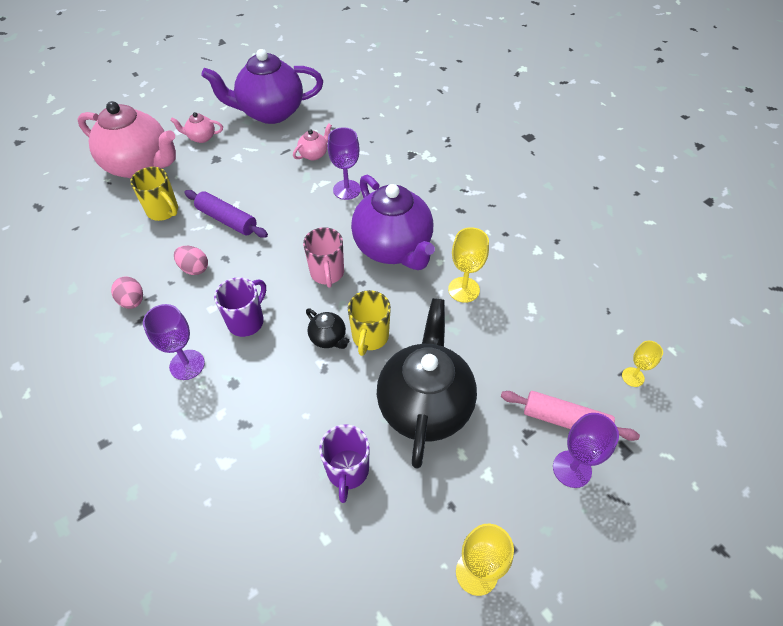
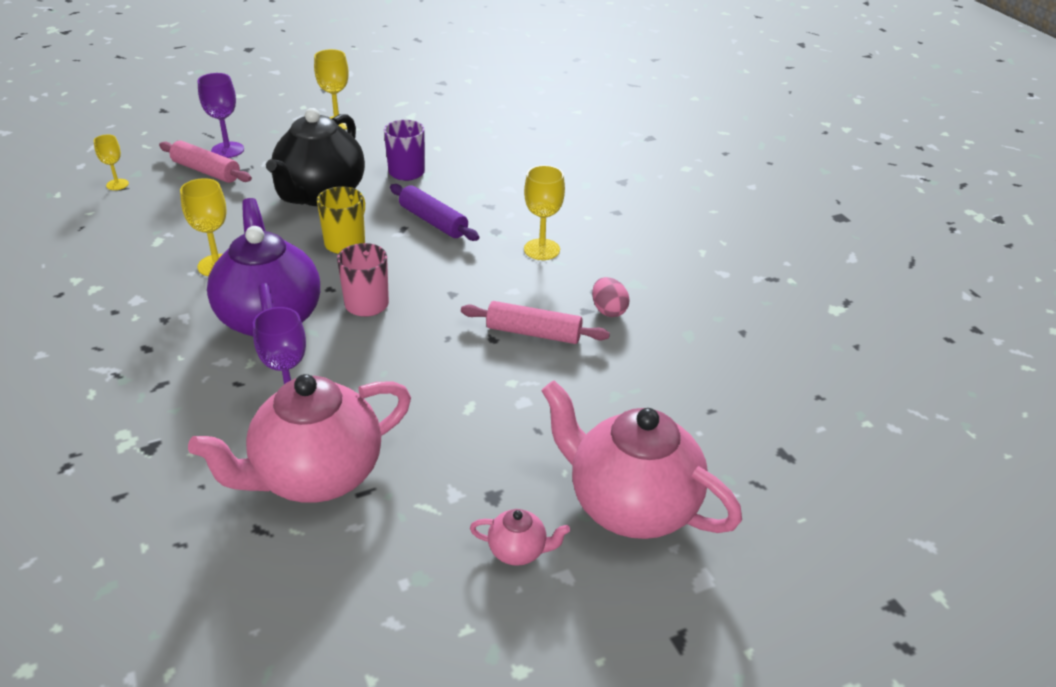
camera: 170 degrees left, 15 degrees down
yellow mug [130,167,178,221] -> none
purple goblet [143,304,205,380] -> yellow goblet [524,165,565,260]
pink egg [174,246,208,275] -> pink rolling pin [461,301,610,344]
purple rolling pin [184,190,268,238] -> purple rolling pin moved to [390,184,479,241]
purple teapot [201,49,323,124] -> none
purple mug [214,277,266,337] -> none
pink teapot [293,124,332,160] -> pink teapot [188,374,411,503], size x2.36
black teapot [306,309,349,349] -> none

